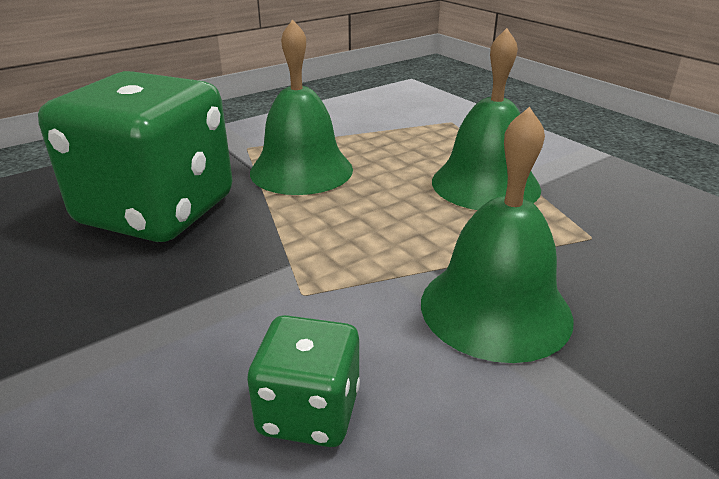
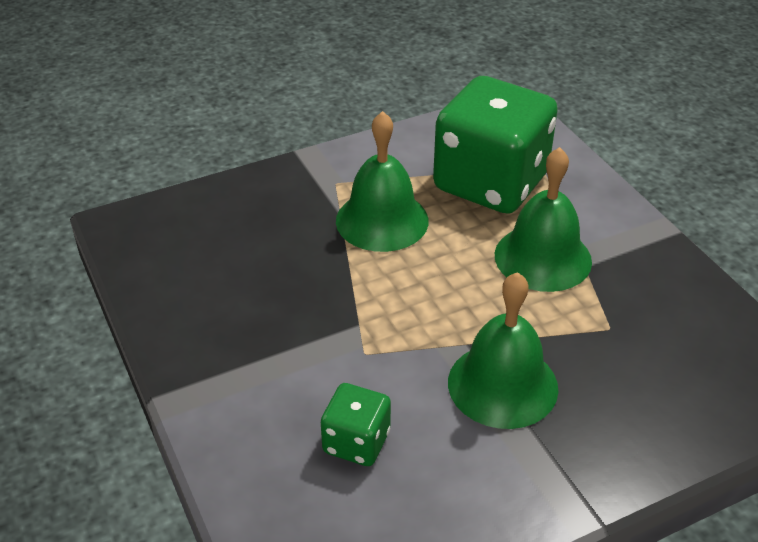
camera: 10 degrees right, 10 degrees up
green dice [38,71,233,242] -> green dice moved to [433,76,558,214]

